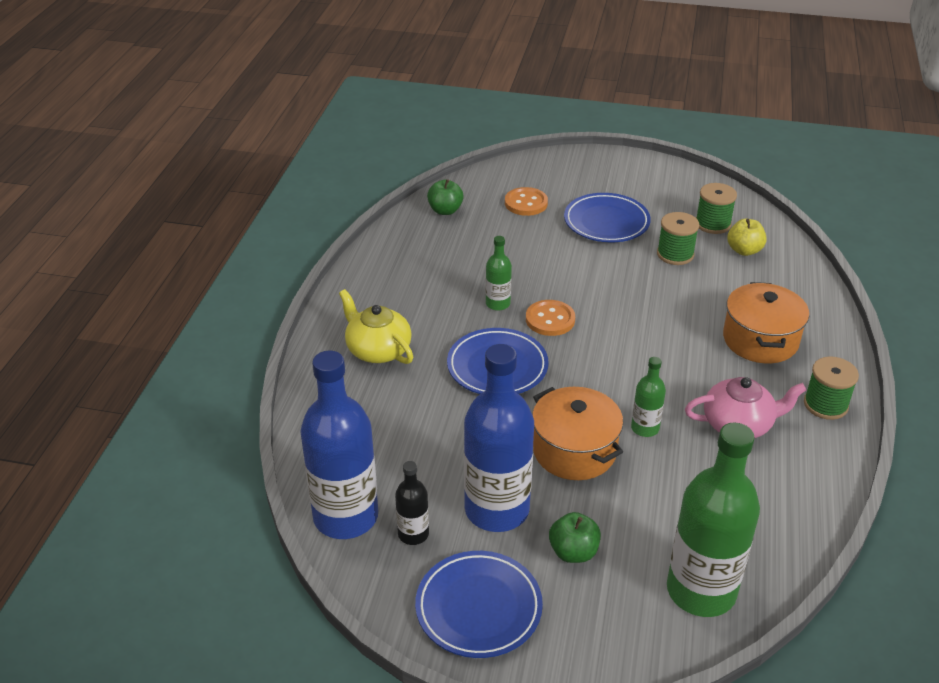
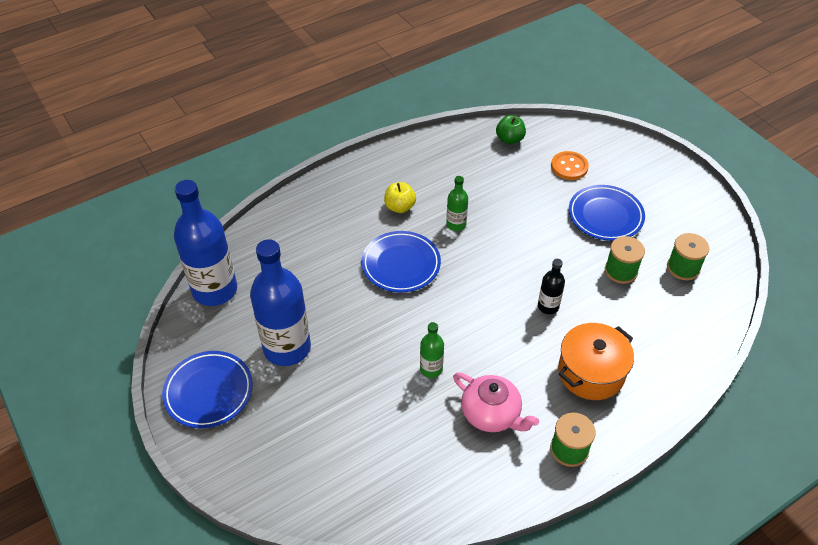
camera: 45 degrees right, 10 degrees up
yellow teapot [339,289,413,364] -> none
black bottle [395,461,429,545] -> black bottle moved to [538,259,565,314]
orange button [526,300,575,336] -> none
orange pot [532,387,623,480] -> none
green apple [549,512,601,563] -> none
green bottle [667,422,760,617] -> none
yellow apple [727,219,767,256] -> yellow apple moved to [384,182,416,213]

